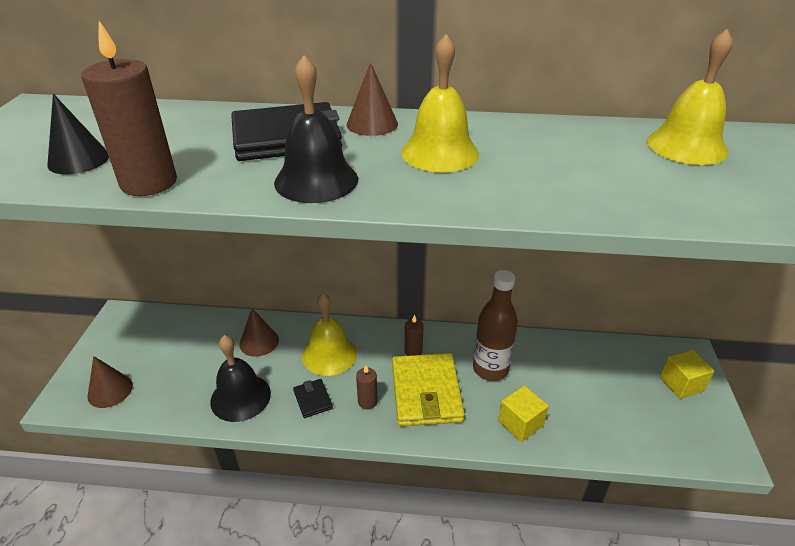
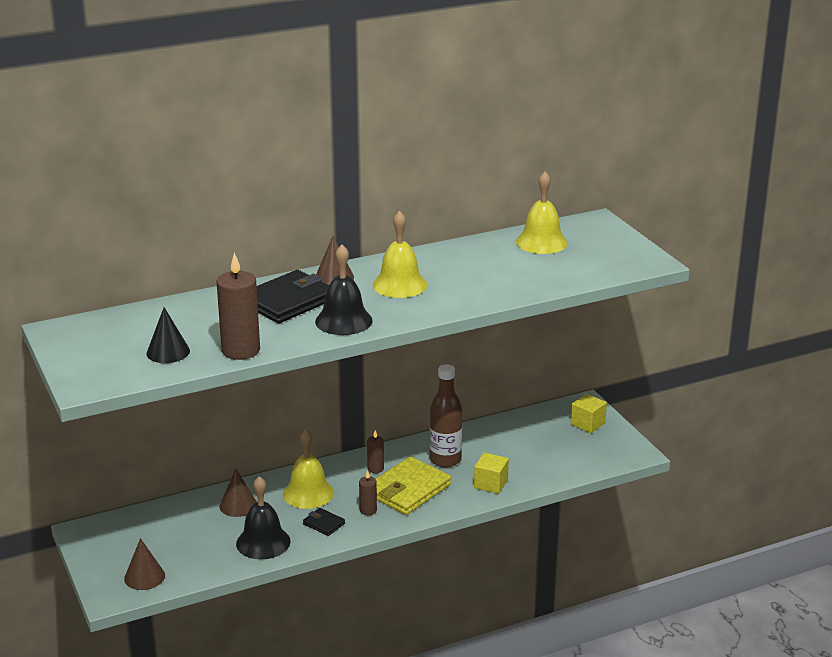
camera: 30 degrees left, 10 degrees down
yellow wallet [392,353,465,426] -> yellow wallet turned 75 degrees clockwise [376,456,451,515]

